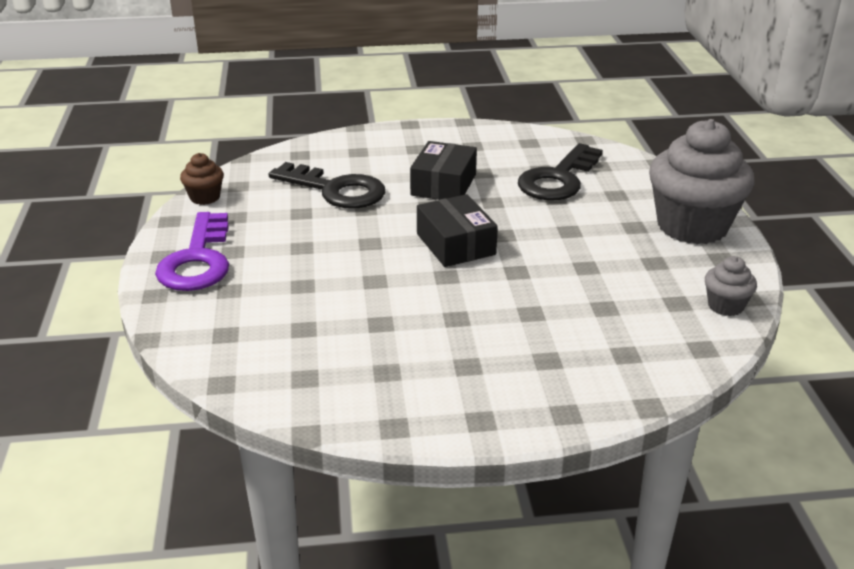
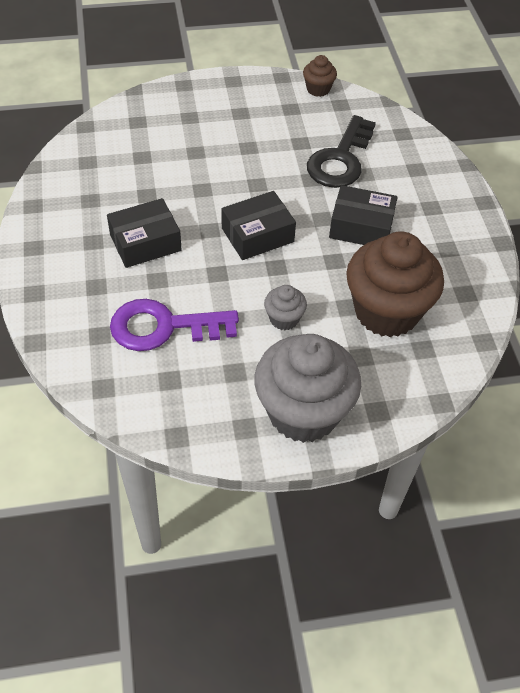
camera: 85 degrees right, 20 degrees up
purple key [155,212,229,291] -> purple key moved to [110,299,239,351]
black key [518,143,603,200] -> brown cupcake [346,231,444,337]
grey cupcake [705,256,757,316] -> grey cupcake moved to [264,285,307,330]
none -> black box [107,198,182,268]

